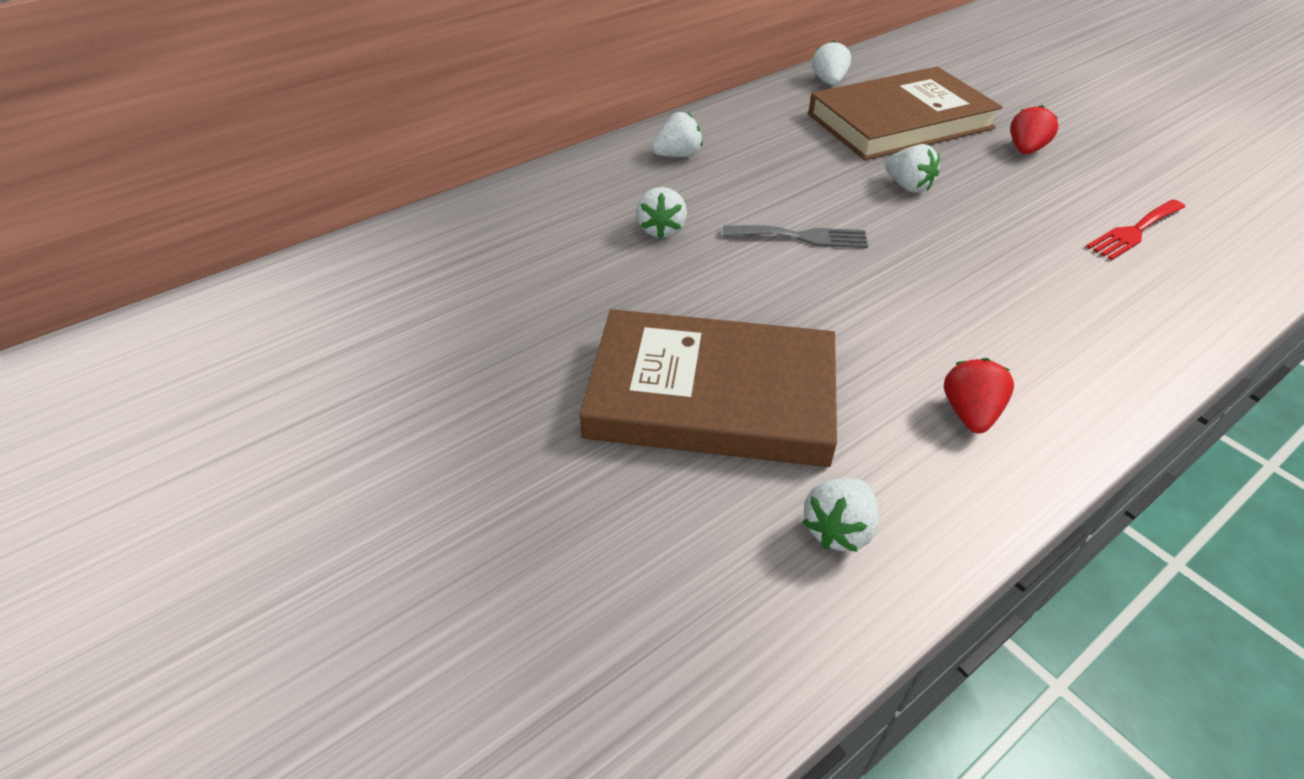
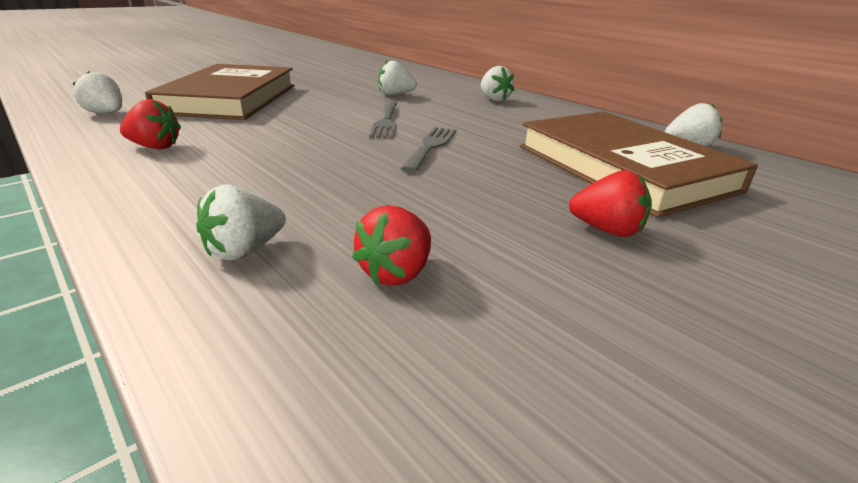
camera: 85 degrees right, 15 degrees down
white strawberry [885,144,940,193] -> white strawberry moved to [196,184,286,260]
red fork [1086,199,1185,260] -> red strawberry [352,205,431,286]
none -> grey fork [401,127,456,173]

